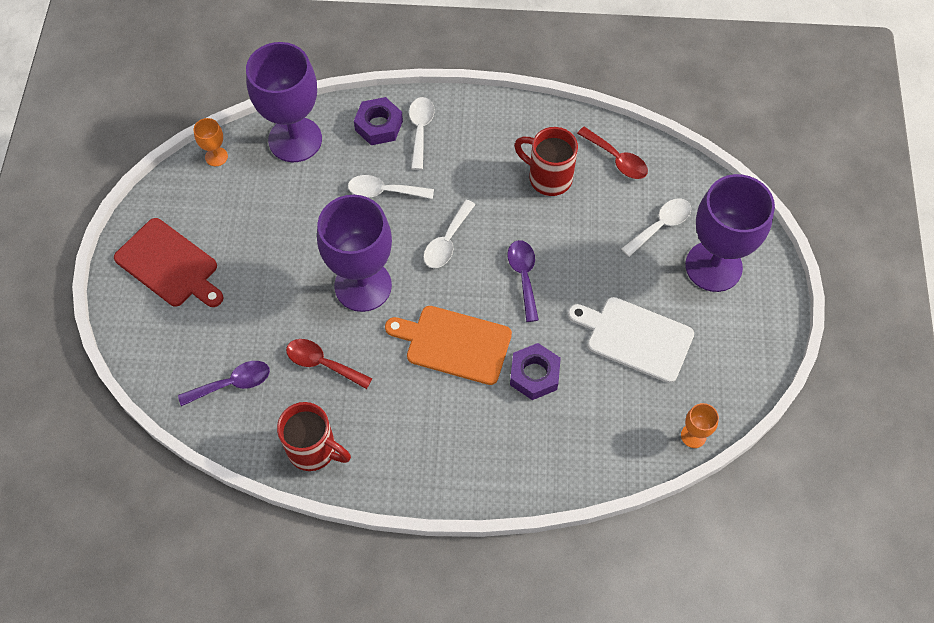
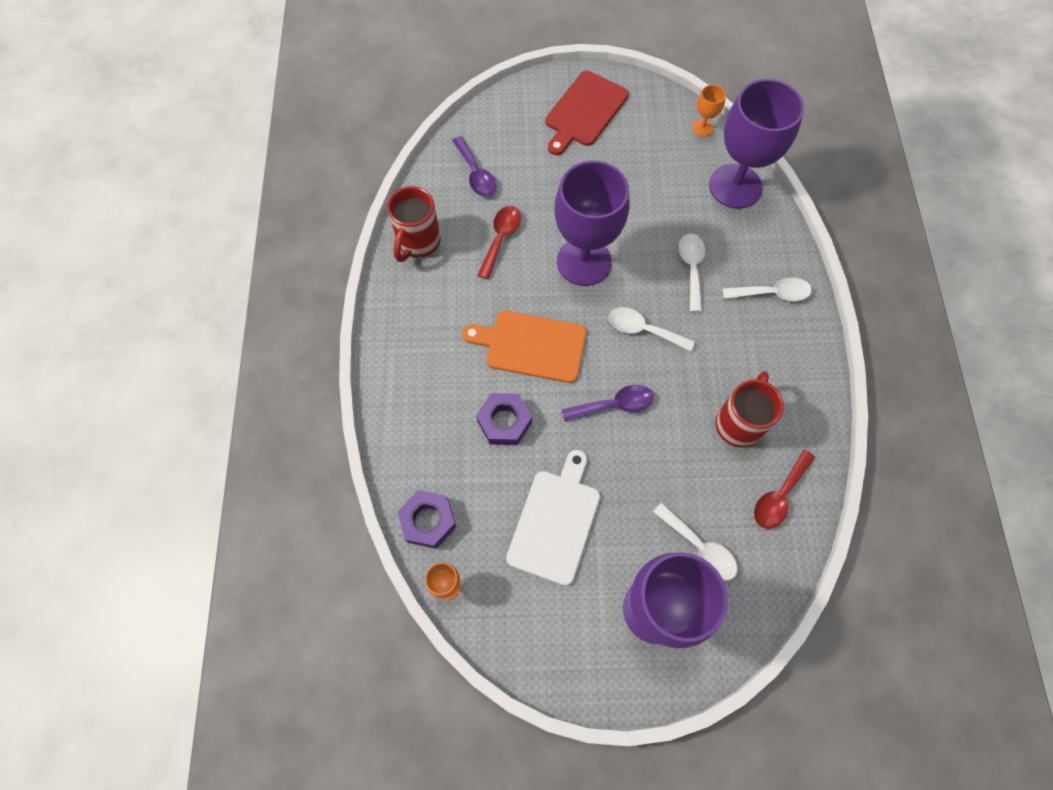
camera: 85 degrees right, 5 degrees up
purple nut [354,97,403,145] -> purple nut moved to [397,490,456,549]
orange cutting board [385,306,512,385] -> orange cutting board turned 90 degrees counterclockwise [462,311,586,383]

